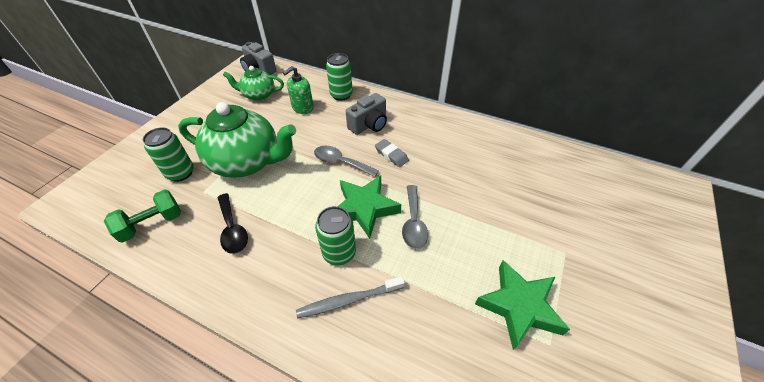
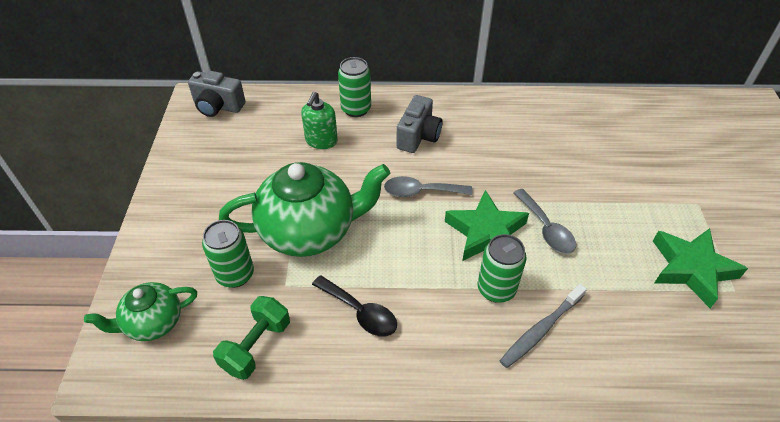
camera: 25 degrees left, 0 degrees up
green teapot [223,66,284,101] -> green teapot moved to [84,282,197,341]
grey eraser [375,139,409,167] -> none

